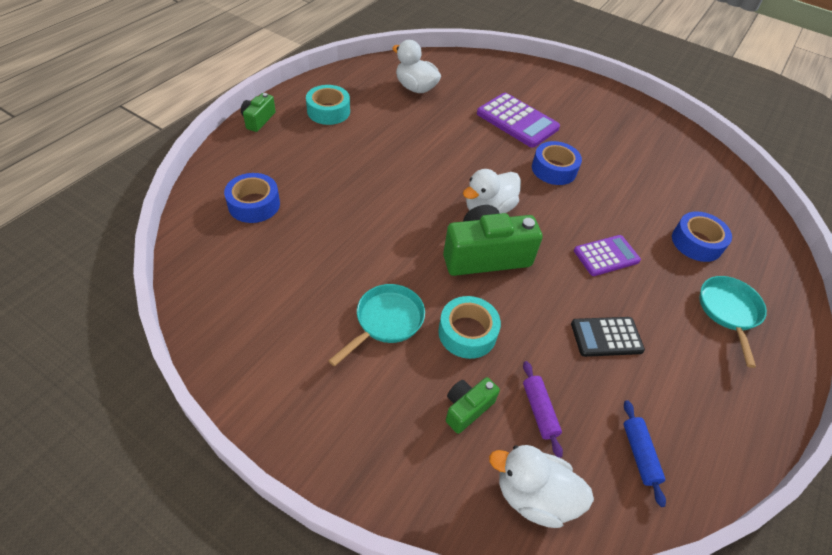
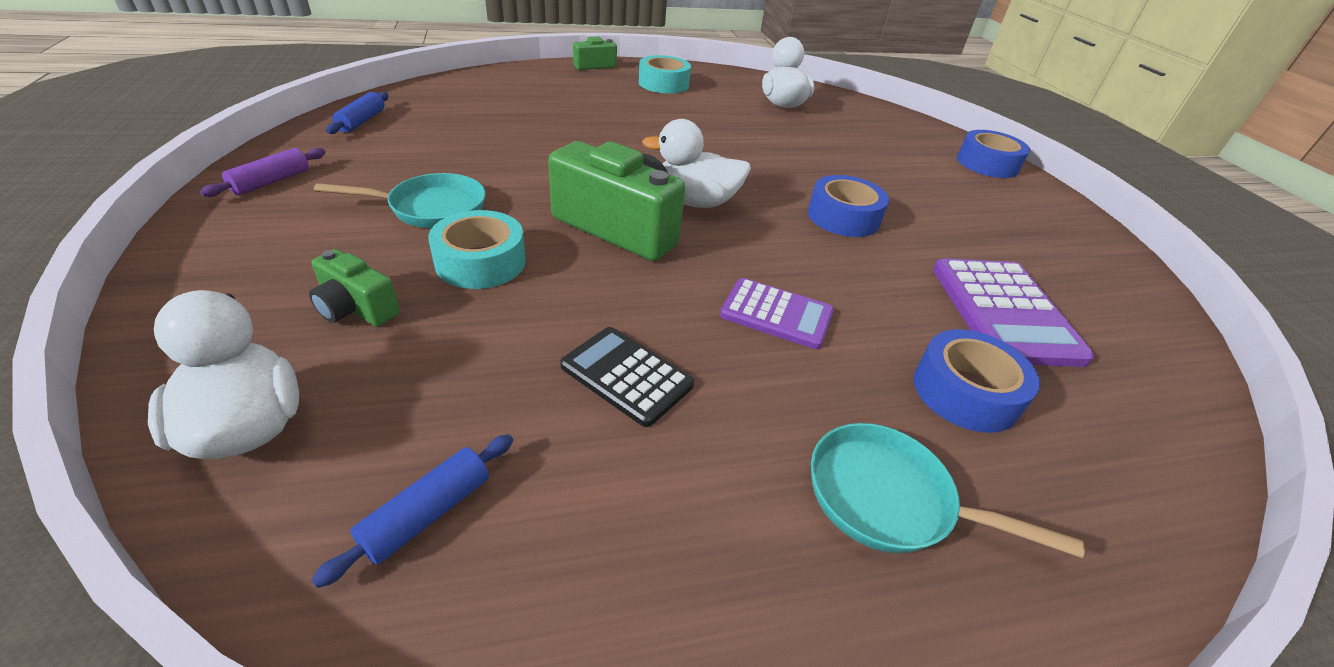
camera: 45 degrees right, 10 degrees down
blue tape [224,173,280,223] -> blue tape moved to [957,130,1030,178]
green camera [446,377,500,434] -> green camera turned 150 degrees counterclockwise [309,249,400,326]
purple calculator [477,93,560,148] -> purple calculator moved to [933,258,1094,367]
purple rolling pin [523,361,563,458] -> purple rolling pin moved to [200,148,326,197]
turquoise pan [699,276,767,368] -> turquoise pan turned 120 degrees counterclockwise [811,423,1085,558]
none -> blue rolling pin [326,92,389,134]

